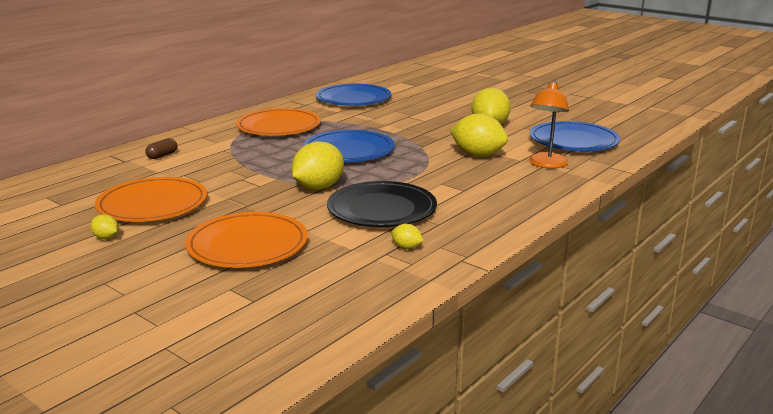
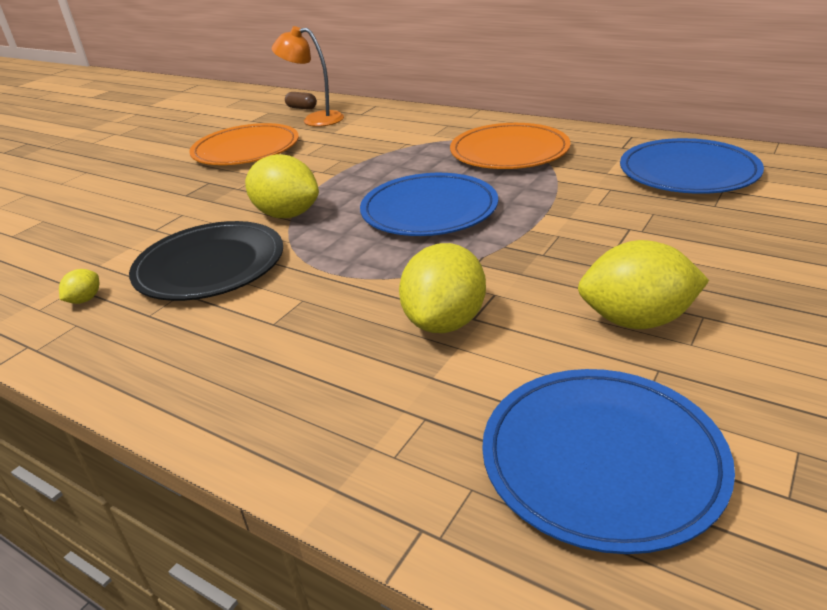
camera: 85 degrees right, 10 degrees up
yellow lemon [90,214,119,239] -> none
brown capsule [145,138,177,159] -> brown capsule moved to [285,92,317,110]
orange plate [185,212,308,268] -> none
orange lamp [529,81,569,168] -> orange lamp moved to [272,26,344,127]

